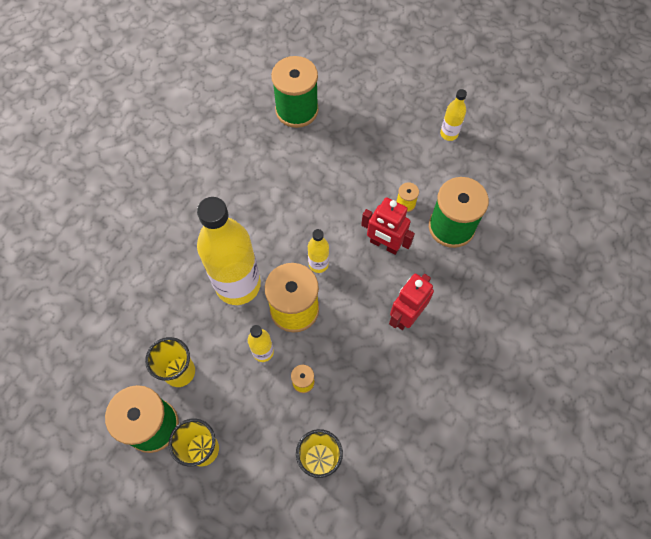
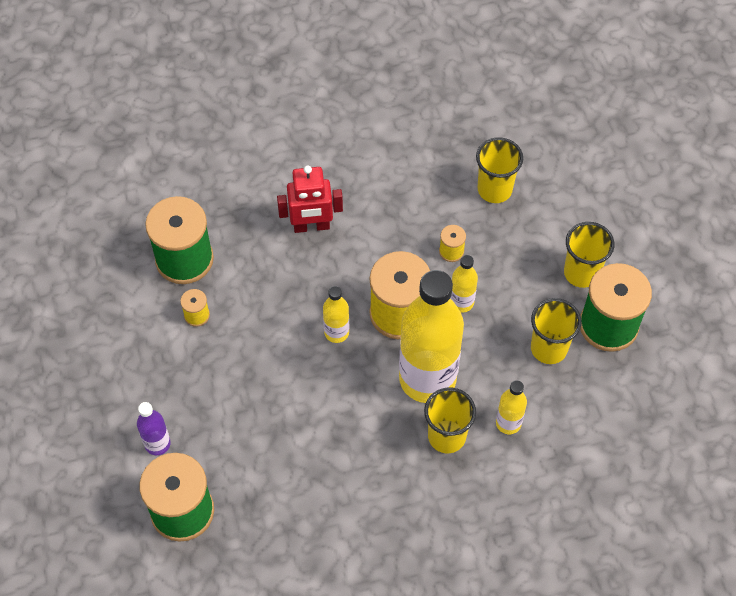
camera: 135 degrees left, 5 degrees down
red robot [361,197,415,255] -> none
yellow bottle [440,89,467,141] -> yellow bottle moved to [496,380,527,434]
none -> purple bottle [137,402,171,455]
none -> yellow cup [424,388,476,453]

